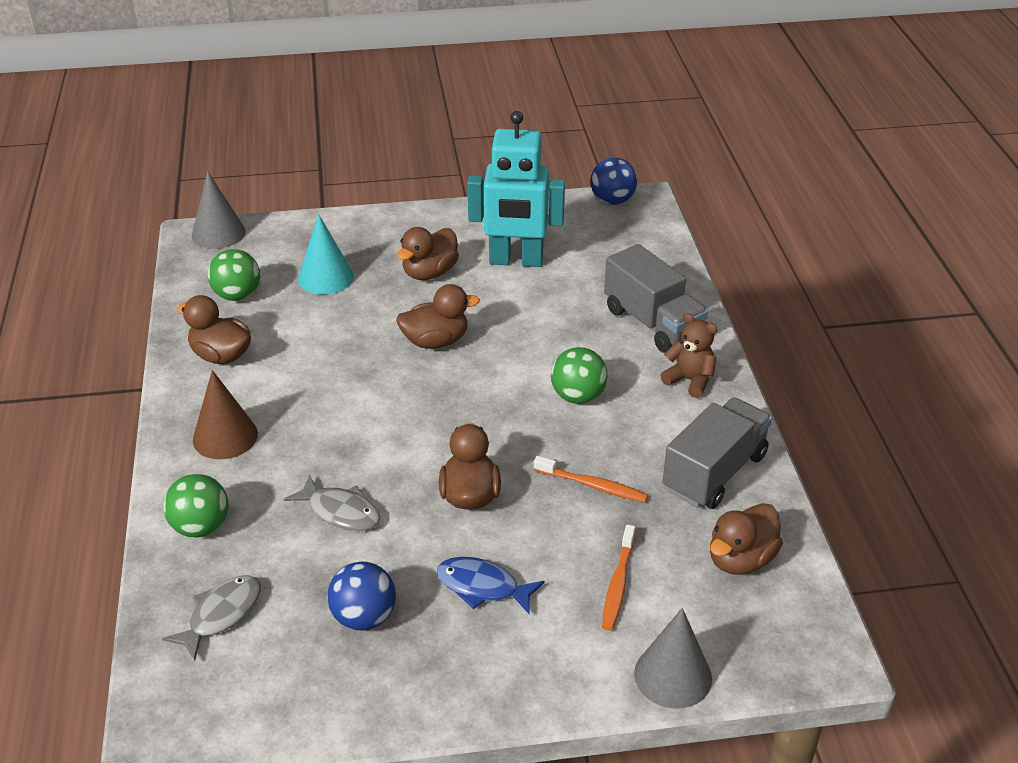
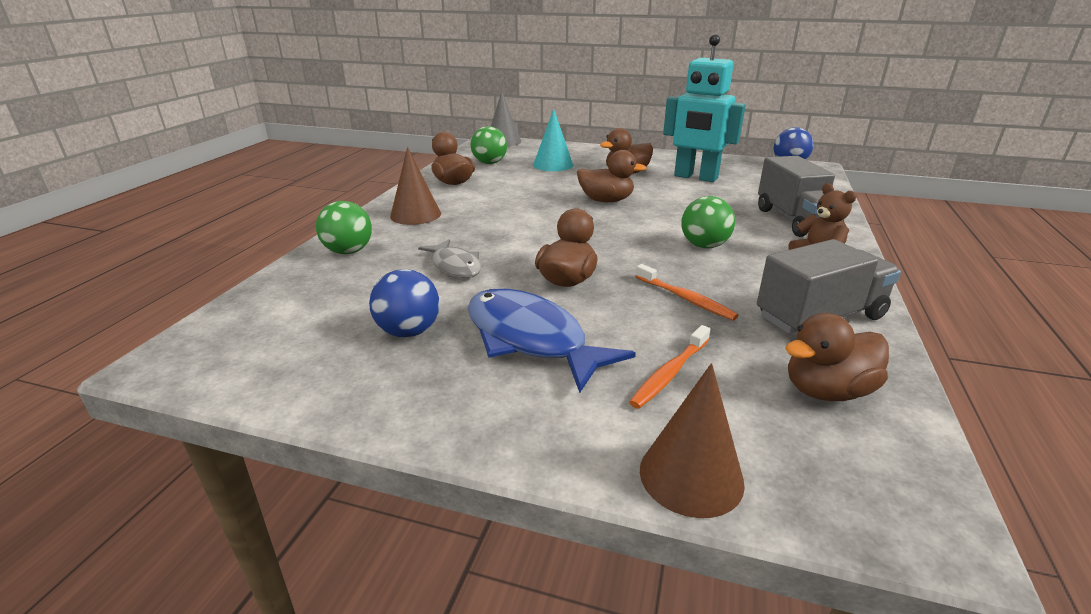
camera: 25 degrees right, 10 degrees down
grey fish [162,575,261,661] -> none
blue fish [437,557,545,615] -> blue fish [468,289,636,393], size x1.68
grey cone [634,608,712,709] -> brown cone [640,363,745,518]

